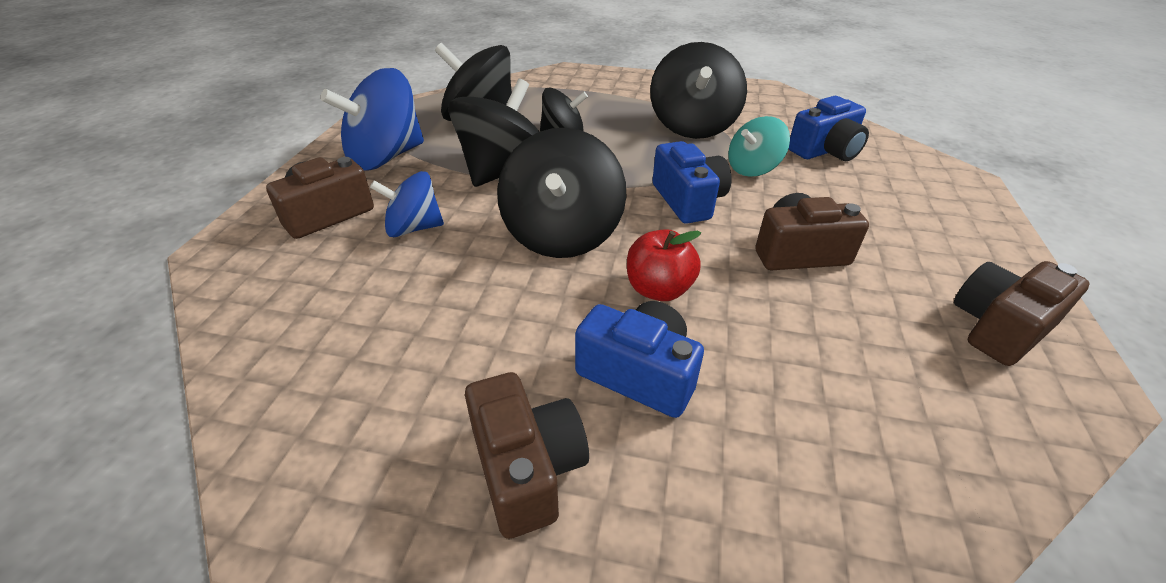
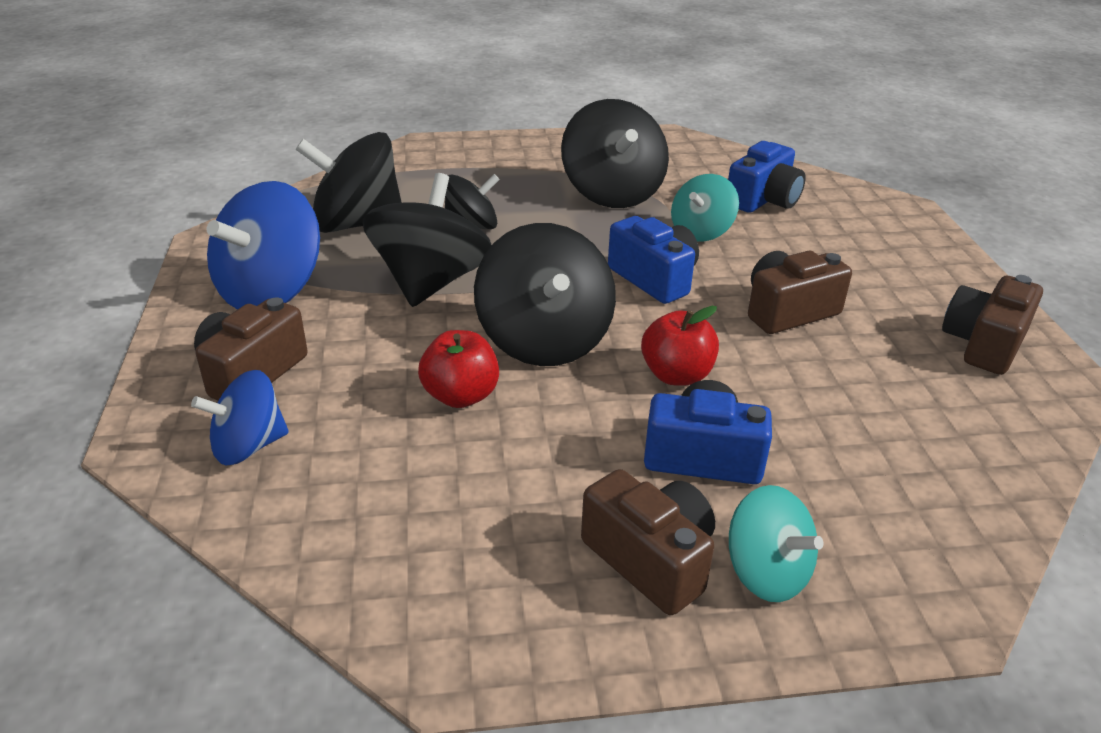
camera: 20 degrees left, 5 degrees down
blue spinning top [370,171,444,237] -> blue spinning top moved to [191,370,289,465]
none -> red apple [418,330,499,408]
none -> turquoise spinning top [729,485,823,602]

